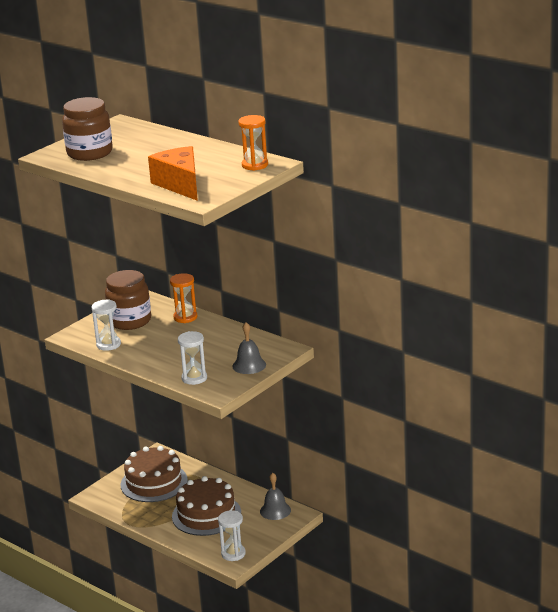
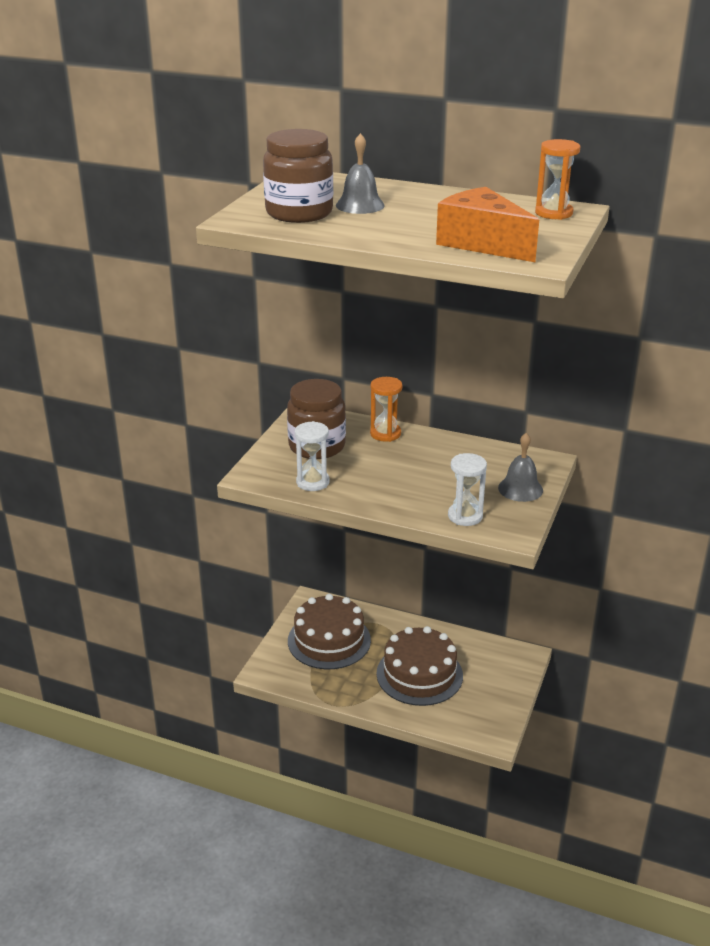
camera: 20 degrees left, 5 degrees up
white hourglass [218,510,246,561] -> none
grey bell [260,473,291,520] -> grey bell moved to [336,133,385,214]

